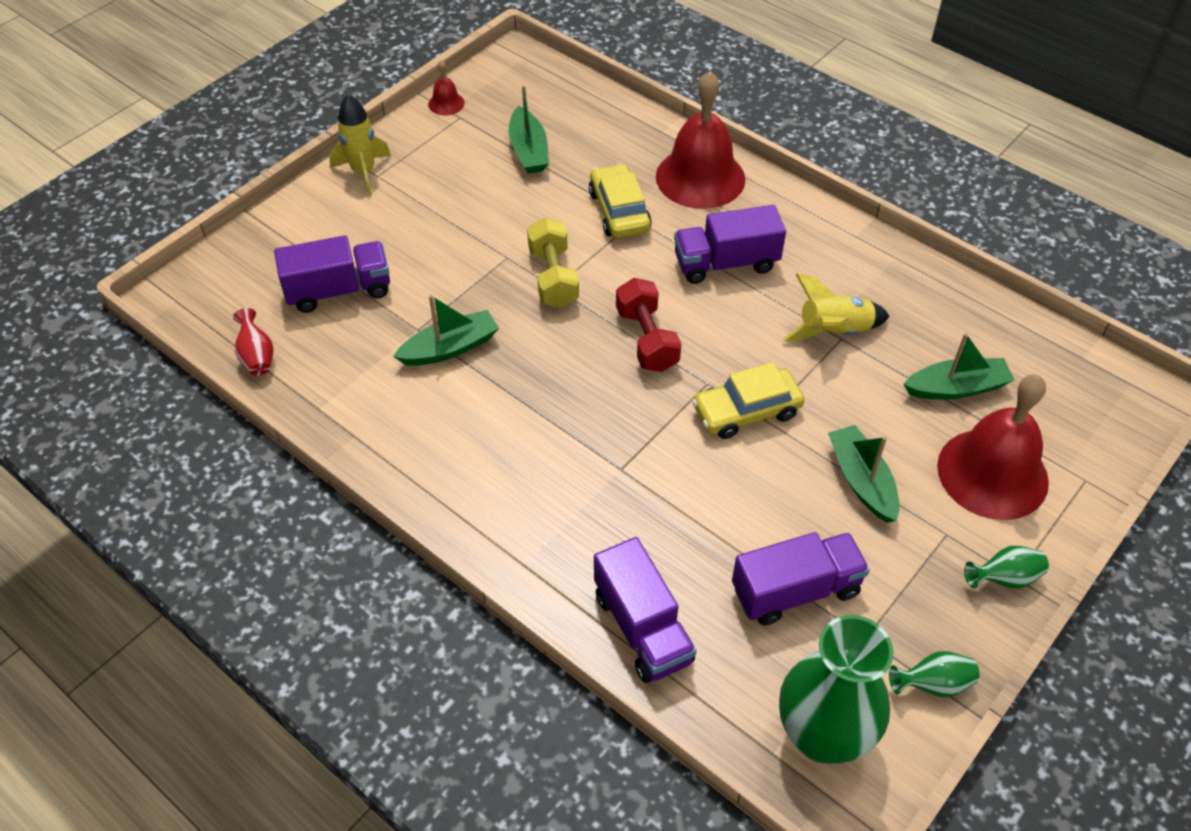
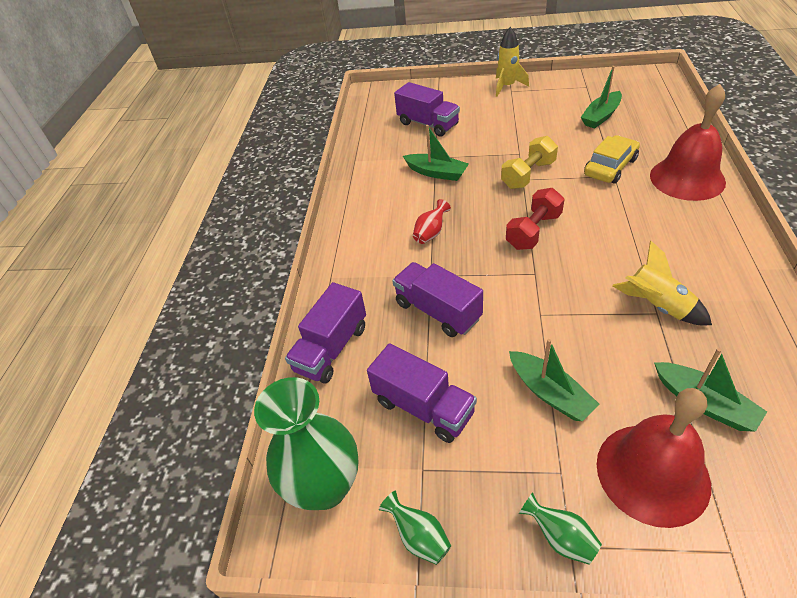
camera: 60 degrees right, 5 degrees down
red vase [233,308,273,376] -> red vase moved to [413,199,451,244]
red bell [428,60,465,115] -> none
purple truck [674,205,786,284] -> purple truck moved to [392,262,483,337]
yellow car [692,362,805,439] -> none
green boat [828,425,900,523] -> green boat turned 105 degrees clockwise [509,339,599,421]

